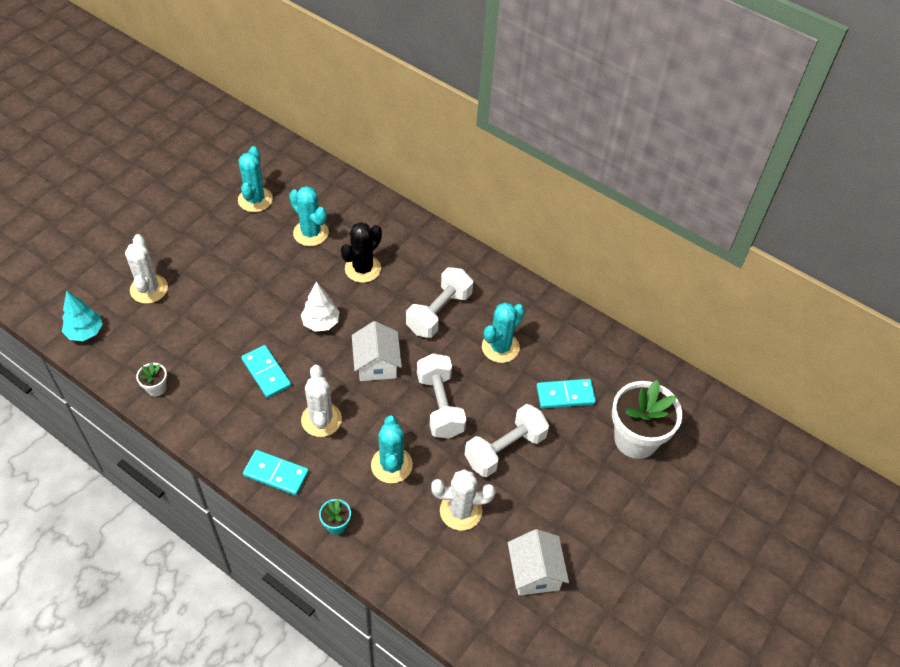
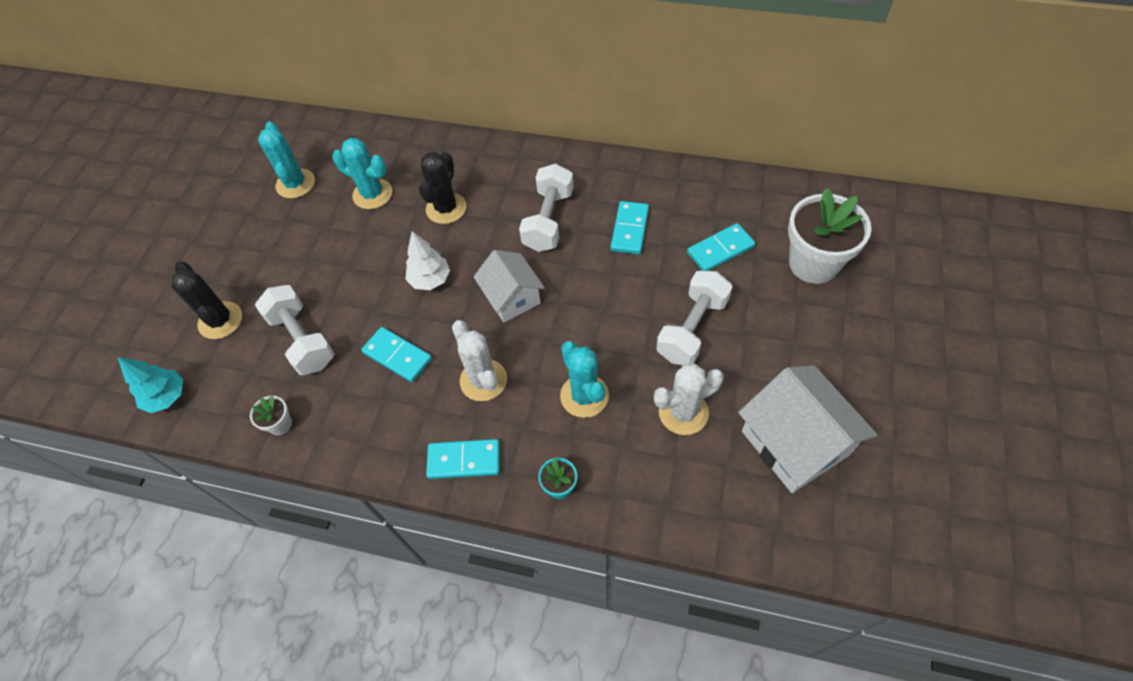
camera: 15 degrees left, 5 degrees up
white cactus [125,234,168,304] -> black cactus [171,261,242,339]
white dumbbell [417,353,466,439] -> white dumbbell moved to [255,285,335,375]
turquoise cactus [482,302,525,363] -> turquoise domino [611,201,649,254]
white house [508,529,569,595] -> white house [738,365,877,493], size x1.55

